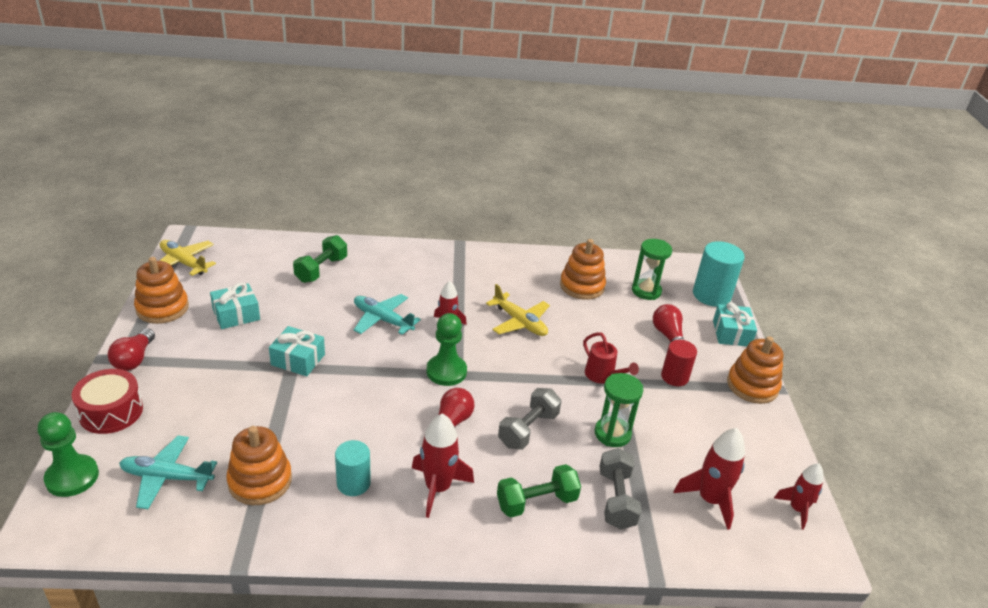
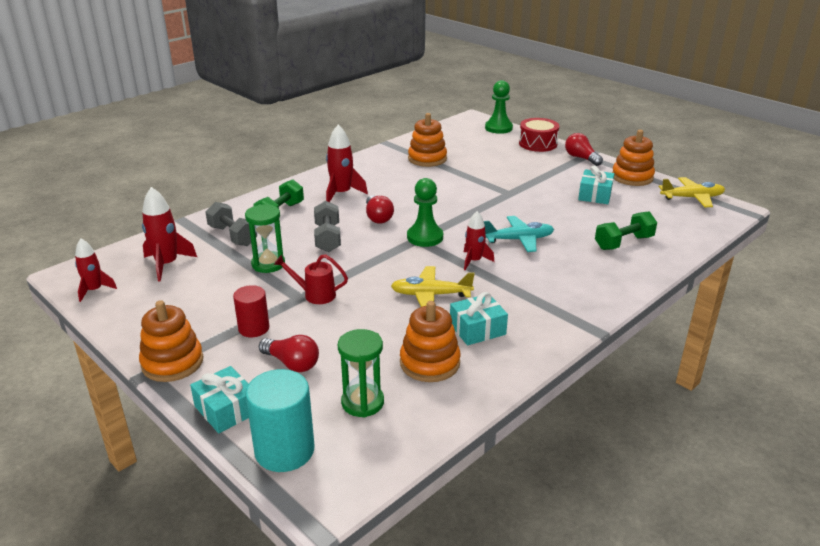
camera: 140 degrees right, 5 degrees down
turquoise plane [119,435,217,509] -> none
turquoise gift [269,326,325,376] -> turquoise gift moved to [450,292,508,345]
green dumbbell [293,235,347,283] -> green dumbbell turned 75 degrees clockwise [595,211,657,250]
turquoise cylinder [335,440,371,496] -> none

